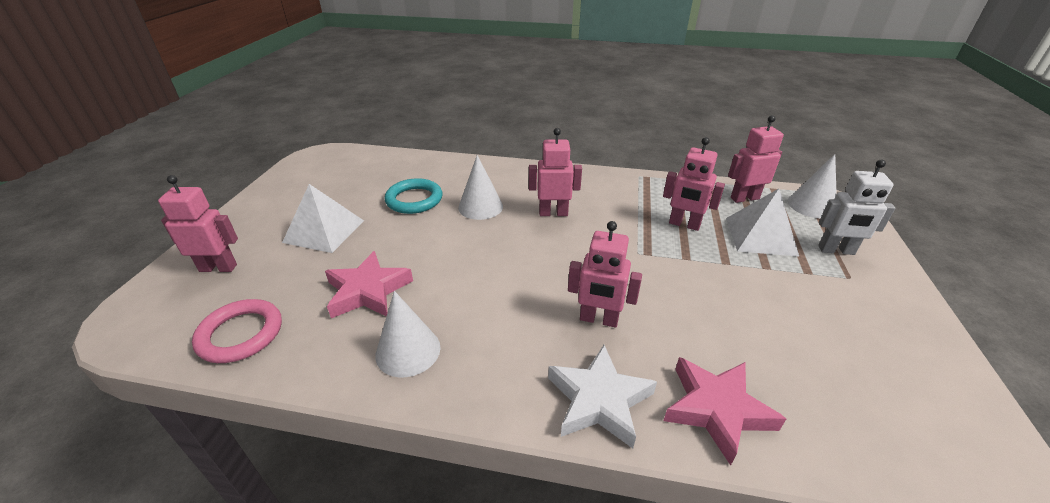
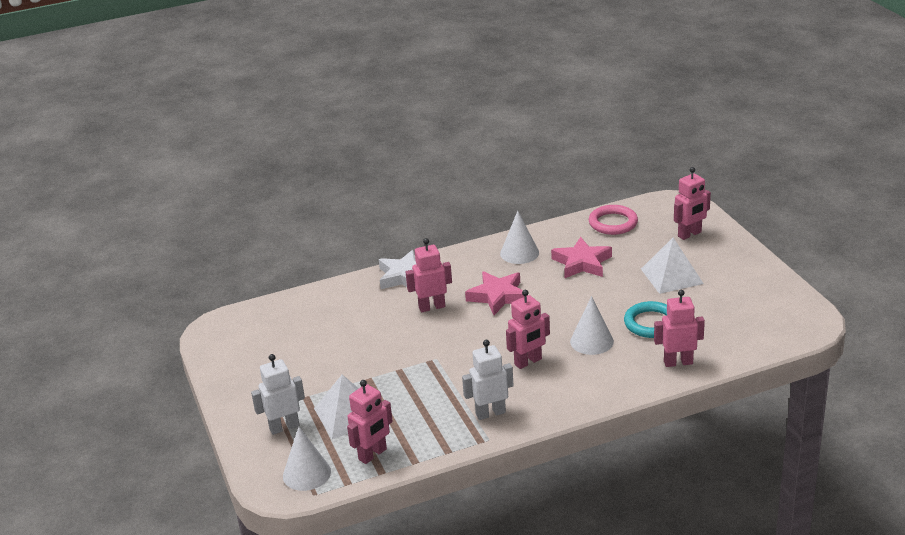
camera: 150 degrees right, 5 degrees down
pink robot [663,137,725,231] -> pink robot moved to [654,290,705,367]
pink star [664,357,786,465] -> pink star moved to [465,271,524,315]
none -> white robot [462,340,514,420]

